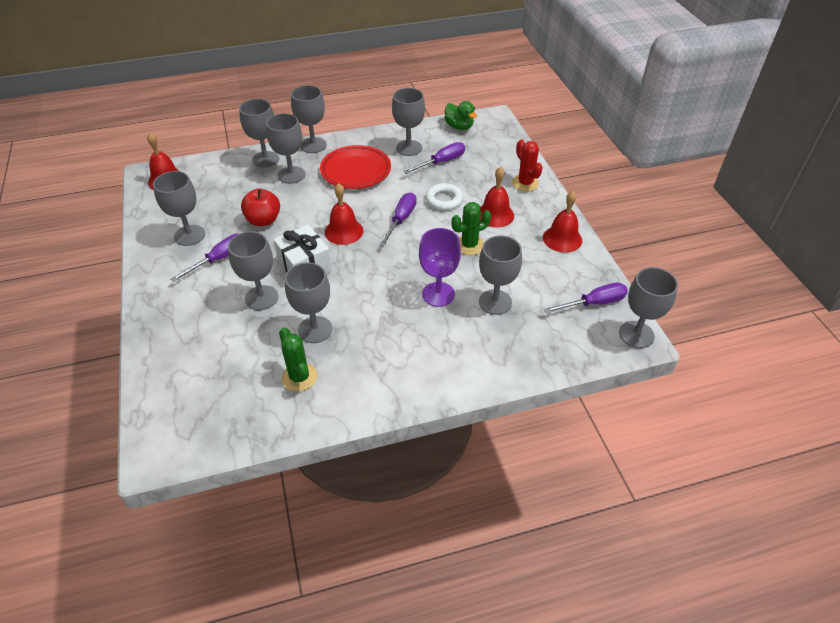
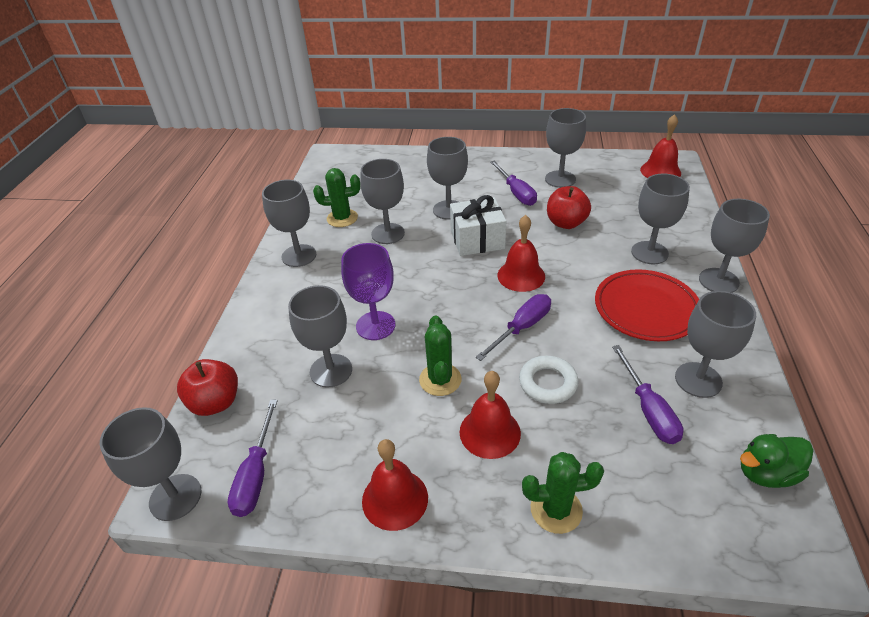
camera: 115 degrees right, 5 degrees down
grey goblet [239,99,279,168] -> grey goblet moved to [262,180,316,267]
purple screwdriver [380,193,417,246] -> purple screwdriver turned 90 degrees counterclockwise [475,294,551,361]
red cactus [512,140,543,192] -> green cactus [522,452,604,534]
none -> red apple [177,359,238,416]

